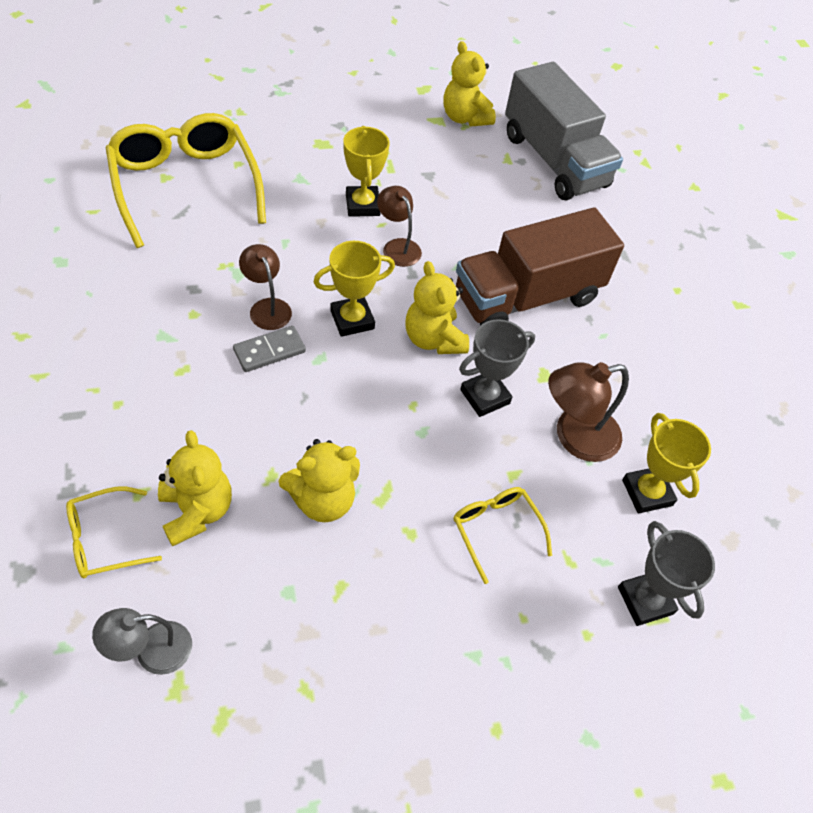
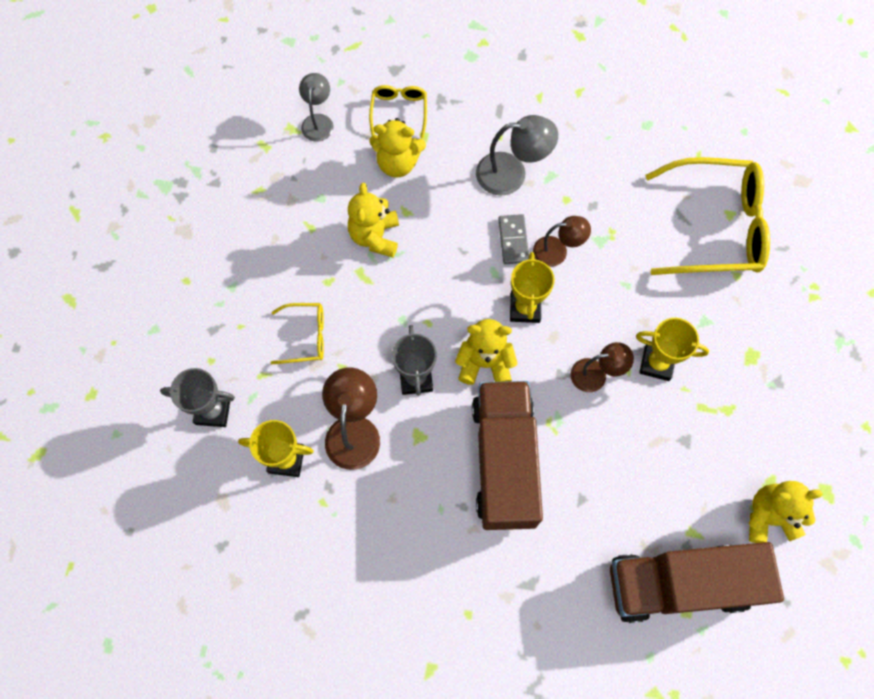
camera: 120 degrees right, 15 degrees up
grey truck [505,62,623,201] -> brown truck [610,542,784,623]
none -> grey lamp [476,115,558,195]

